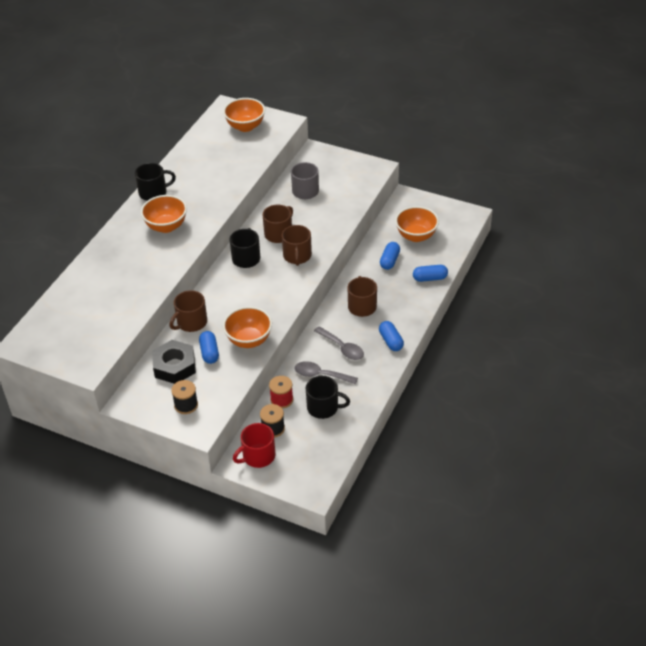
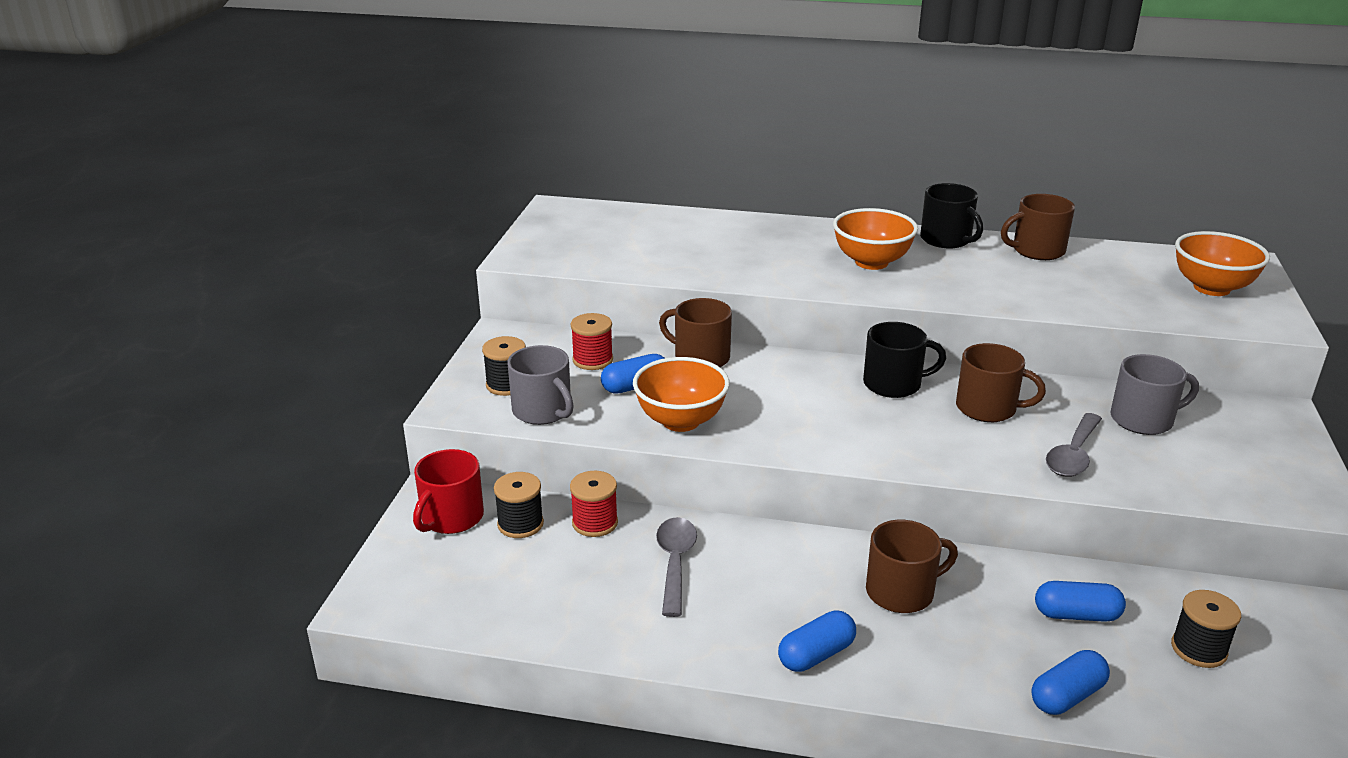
camera: 75 degrees right, 15 degrees down
black nut [152,340,196,384] -> red spool [571,313,613,370]
red mug [233,423,275,468] -> red mug turned 105 degrees counterclockwise [413,449,484,534]
brown mug [282,225,312,266] -> brown mug moved to [1001,194,1075,260]
black mug [306,376,350,419] -> none
grey spoon [314,326,364,360] -> grey spoon moved to [1046,413,1102,477]
orange bowl [395,206,439,242] -> black spool [1171,590,1241,668]
blue capsule [413,265,448,282] -> blue capsule turned 75 degrees clockwise [1032,650,1110,715]
none -> grey mug [507,345,574,425]

